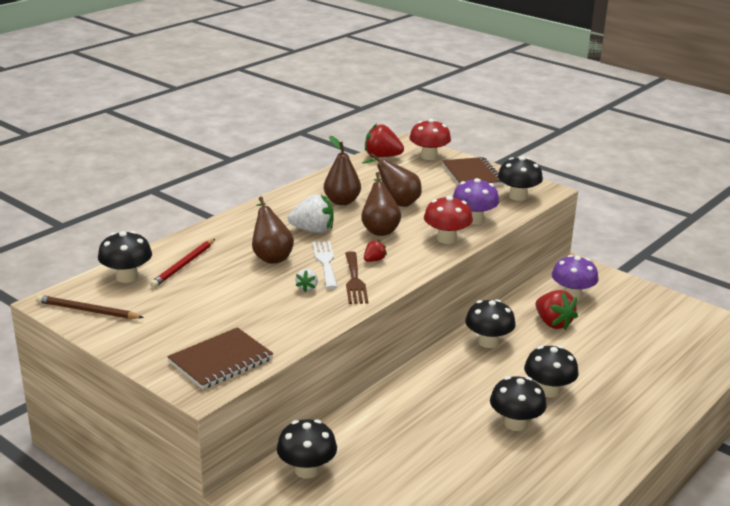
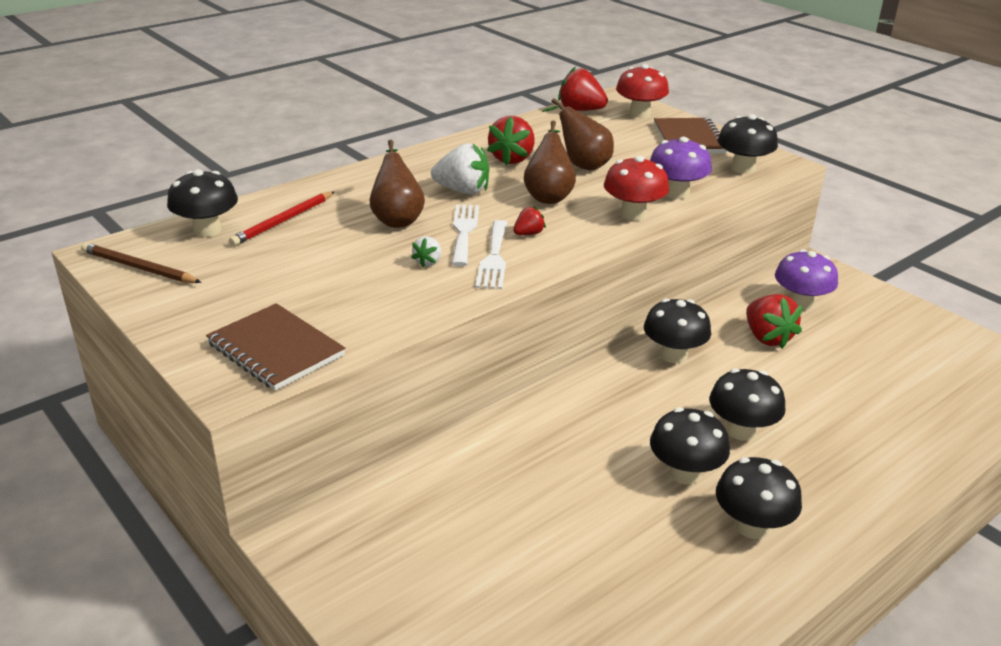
camera: 10 degrees right, 5 degrees up
brown notebook [167,327,273,389] -> brown notebook turned 75 degrees clockwise [206,303,345,391]
black mushroom [277,419,337,479] -> black mushroom moved to [716,457,802,539]
brown pear [324,136,361,205] -> red strawberry [487,116,535,166]
brown fork [345,251,368,304] -> white fork [476,220,507,289]

